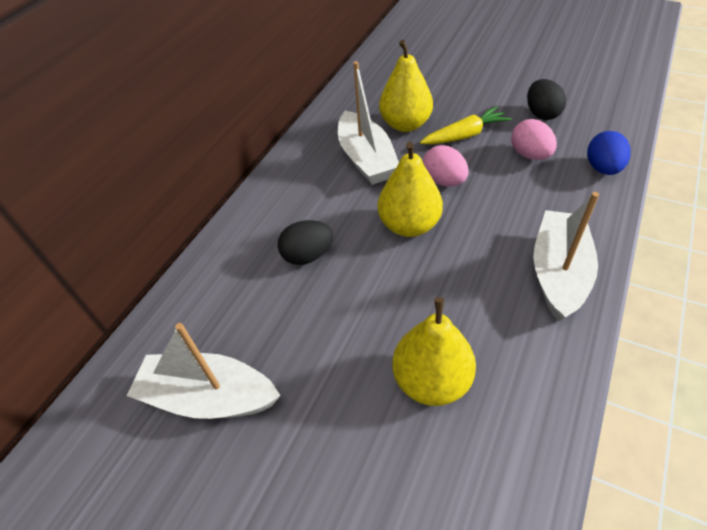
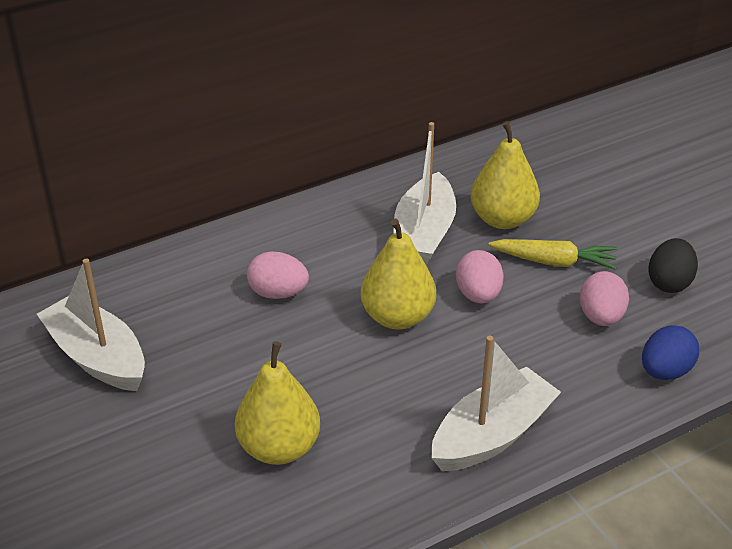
camera: 30 degrees right, 10 degrees down
black egg [278,220,333,265] -> pink egg [247,251,309,299]

